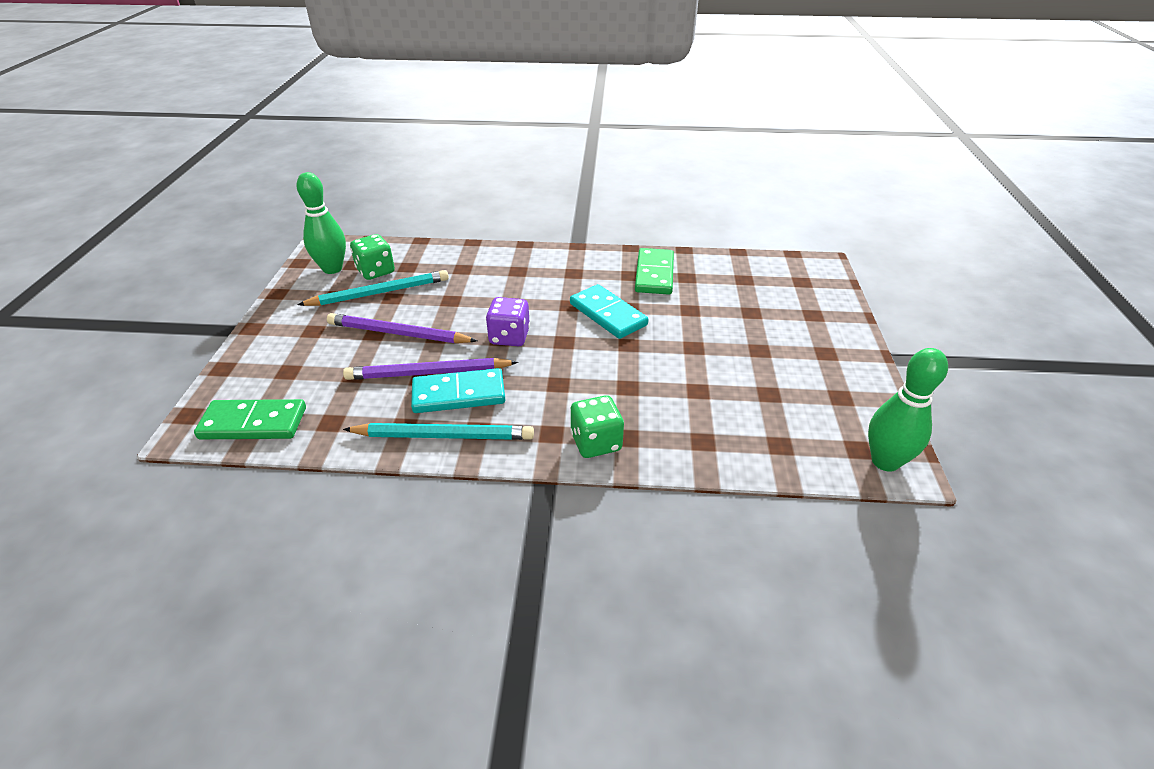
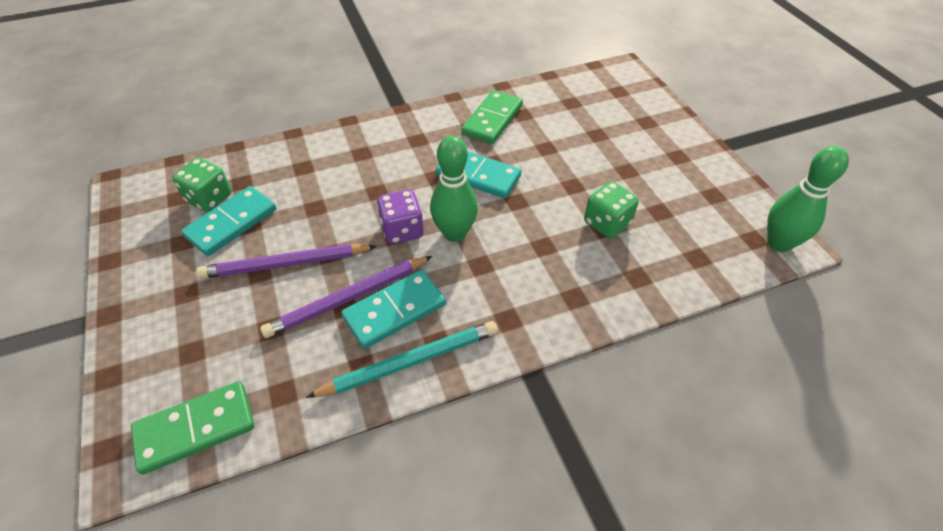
camera: 25 degrees left, 10 degrees up
green bowling pin [296,172,346,274] -> green bowling pin moved to [430,136,478,242]
turquoise pencil [297,270,449,306] -> turquoise domino [181,186,276,256]
green dice [570,395,624,458] -> green dice moved to [584,181,639,239]
green domino [635,248,674,295] -> green domino turned 45 degrees clockwise [461,90,523,144]

